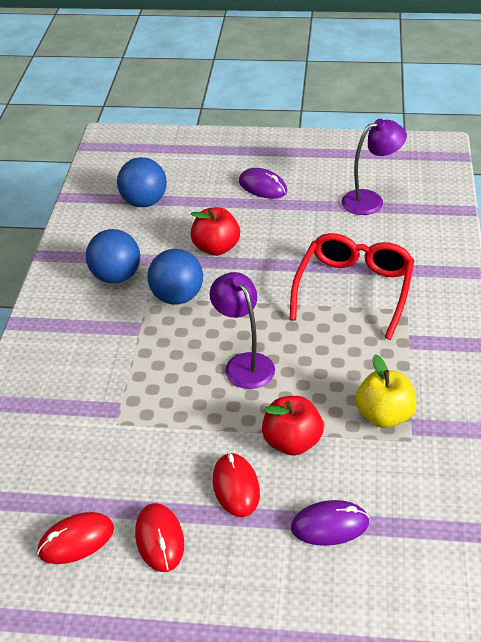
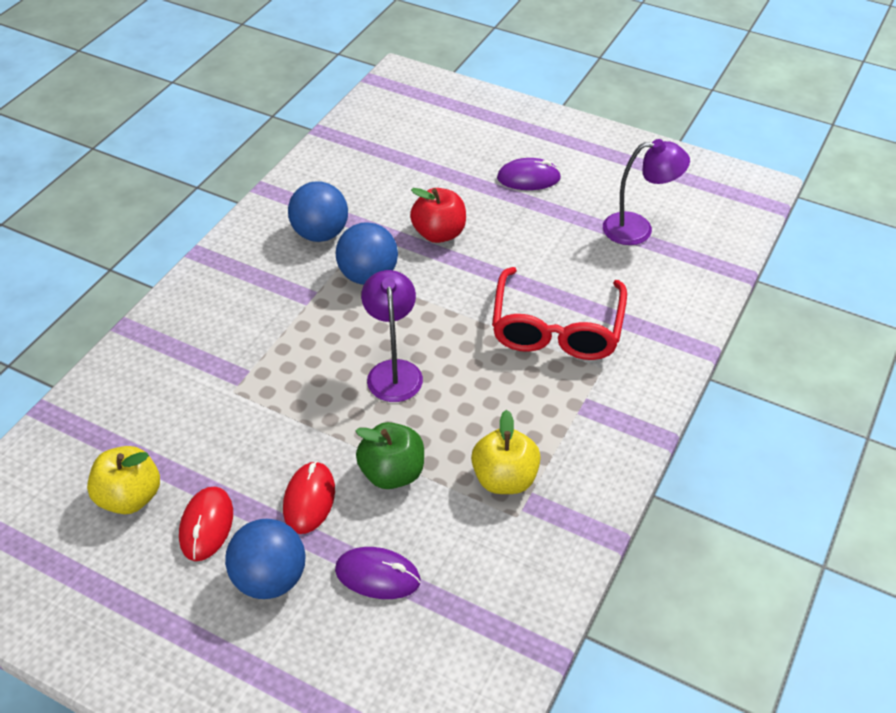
camera: 20 degrees right, 5 degrees up
red mouse [37,512,114,564] -> yellow apple [87,446,160,514]
blue ball [117,157,167,207] -> blue ball moved to [225,519,305,599]
purple mouse [239,168,287,199] -> purple mouse turned 60 degrees counterclockwise [497,158,561,190]
red apple [262,396,324,456] -> green apple [356,422,424,489]
red glasses [290,233,415,340] -> red glasses turned 150 degrees clockwise [492,267,627,360]

